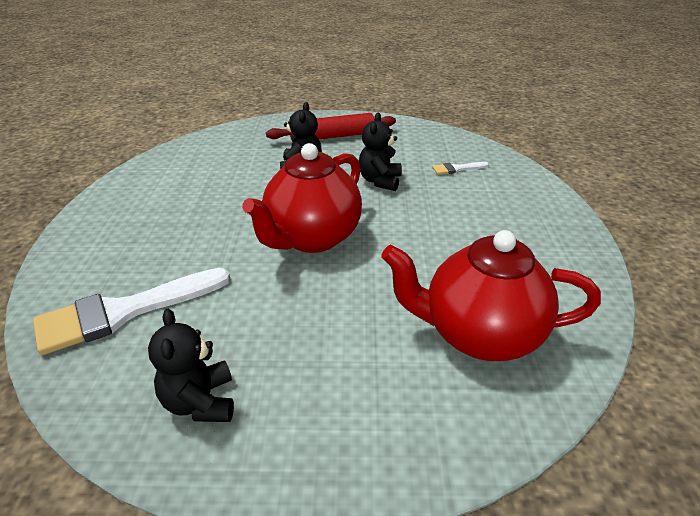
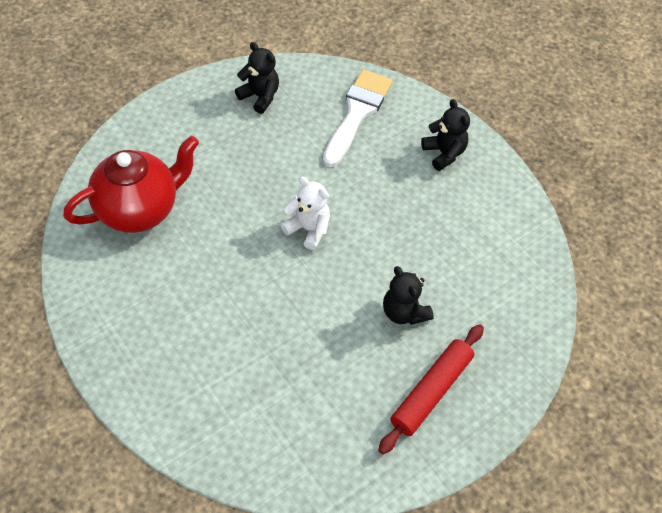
camera: 140 degrees right, 20 degrees up
red teapot [242,143,362,253] -> white teddy bear [281,177,330,250]
black teddy bear [359,113,402,191] -> black teddy bear moved to [421,99,470,171]
white brush [432,162,489,175] -> none

